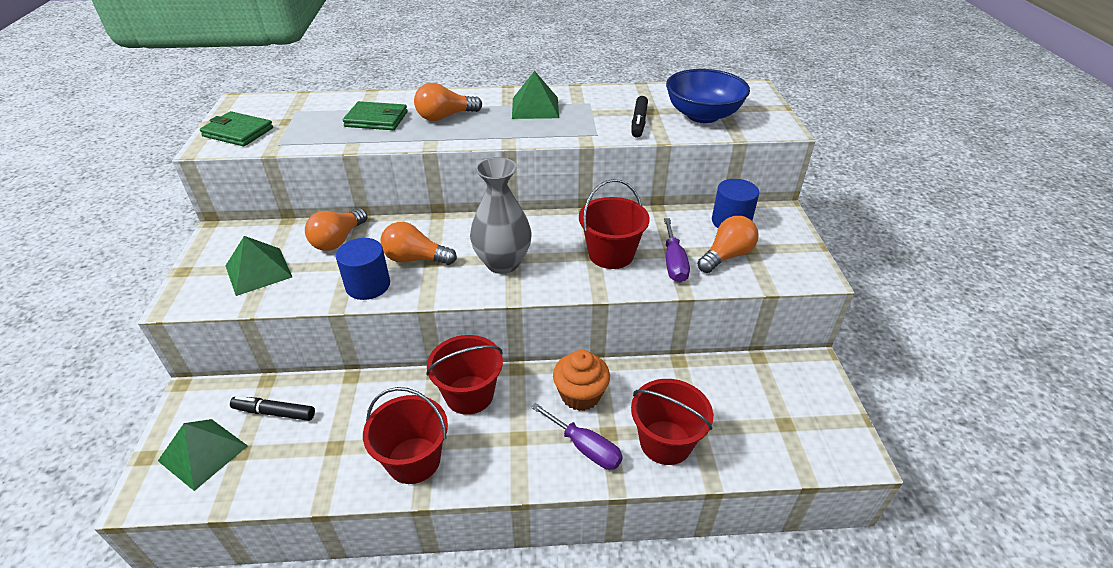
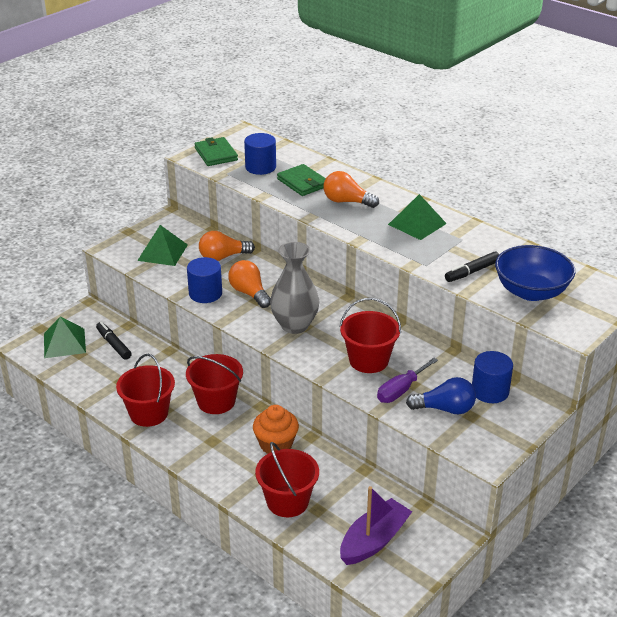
camera: 45 degrees right, 5 degrees down
purple screwdriver [531,403,623,470] -> none
orange light bulb [697,216,758,273] -> blue light bulb [406,377,476,414]
none -> blue cylinder [244,133,276,175]
none -> purple boat [340,486,412,565]

